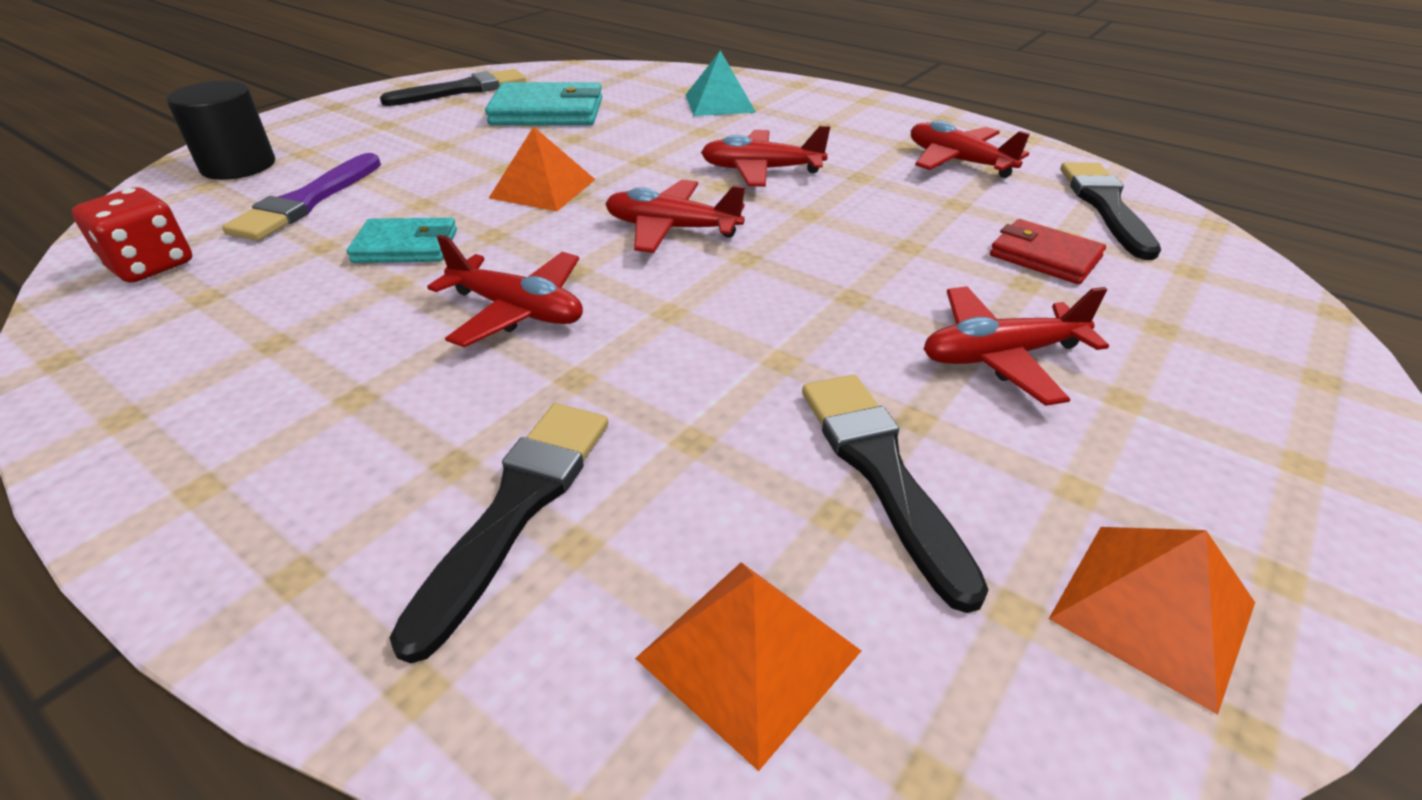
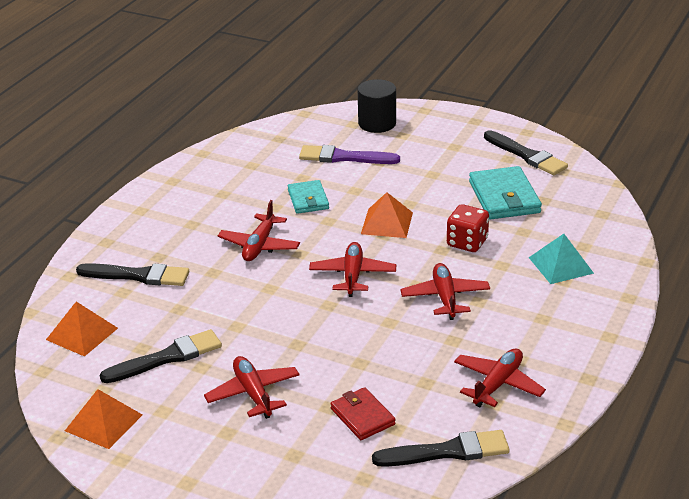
camera: 80 degrees right, 5 degrees down
red dice [72,187,192,283] -> red dice moved to [447,204,489,252]
red wallet [990,219,1106,284] -> red wallet turned 60 degrees counterclockwise [330,387,396,440]

